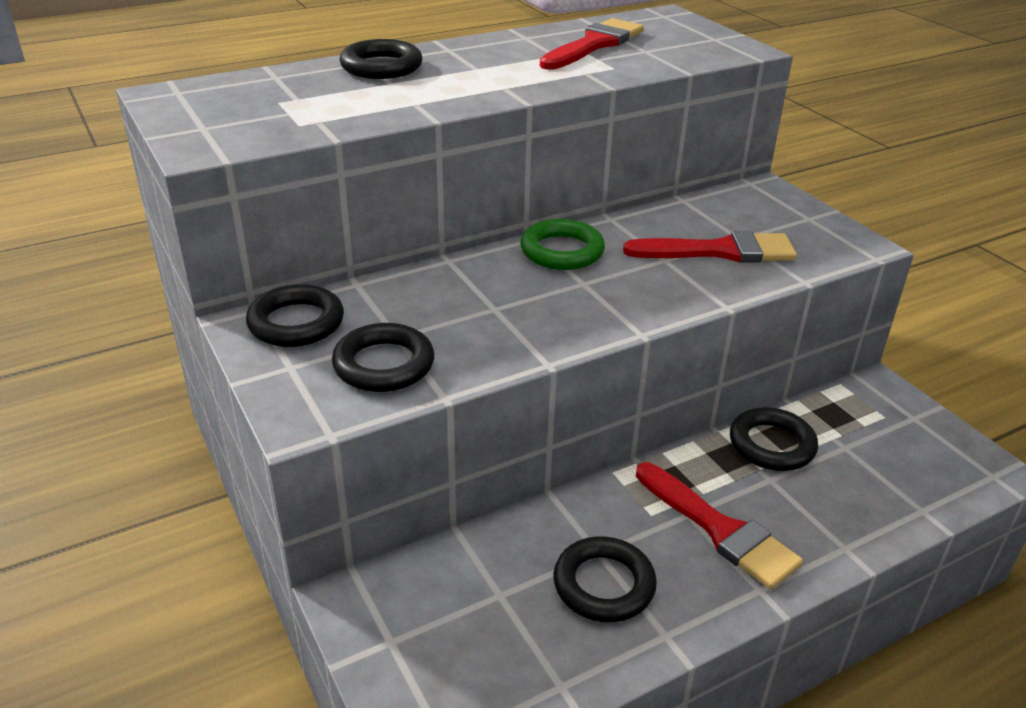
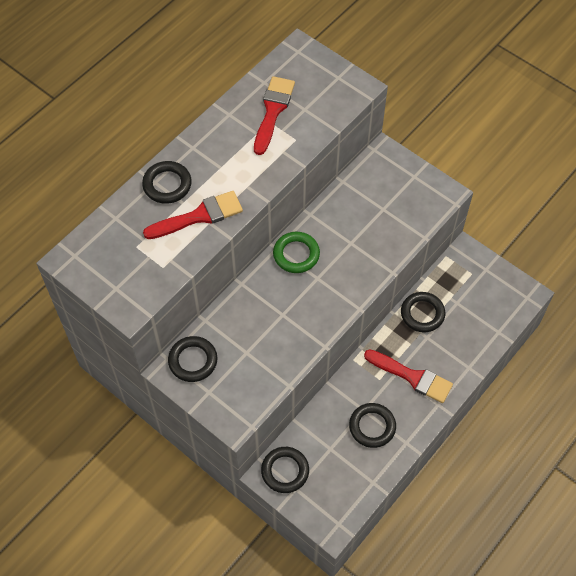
camera: 20 degrees left, 25 degrees up
black ring [332,323,434,392] -> black ring moved to [261,447,309,493]
red brush [623,231,797,263] -> red brush moved to [143,191,243,239]

